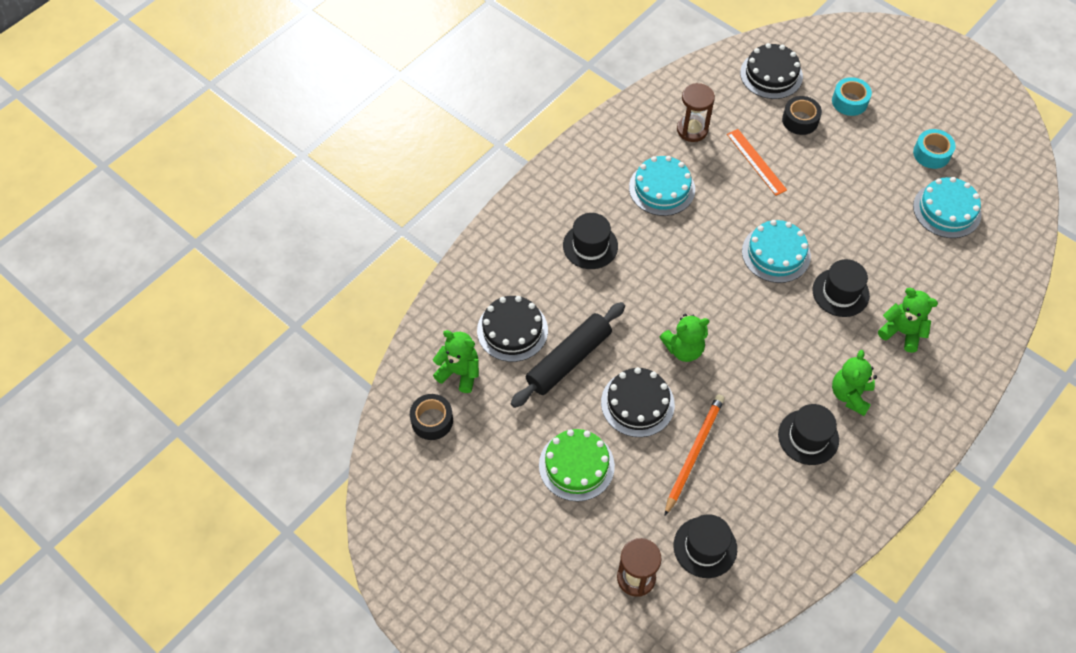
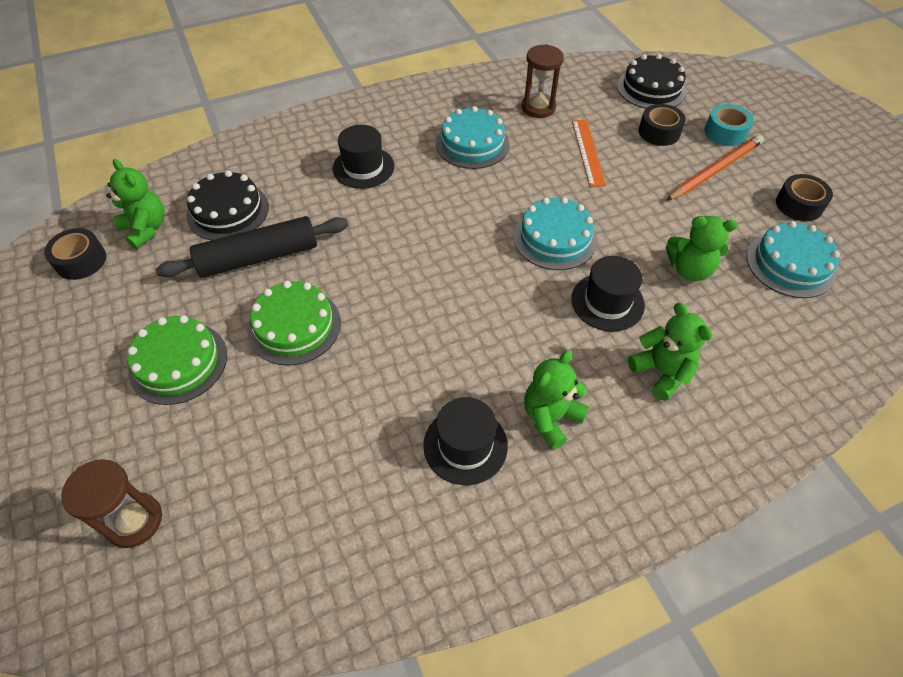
camera: 25 degrees right, 5 degrees down
black cake [601,367,675,437] -> green cake [248,281,341,365]
green teddy bear [660,314,709,362] -> green teddy bear moved to [666,216,738,281]
orange pencil [665,394,724,516] -> orange pencil moved to [666,135,764,201]
black hat [674,514,737,578] -> none
turquoise tape [913,129,956,169] -> black tape [776,174,833,221]

